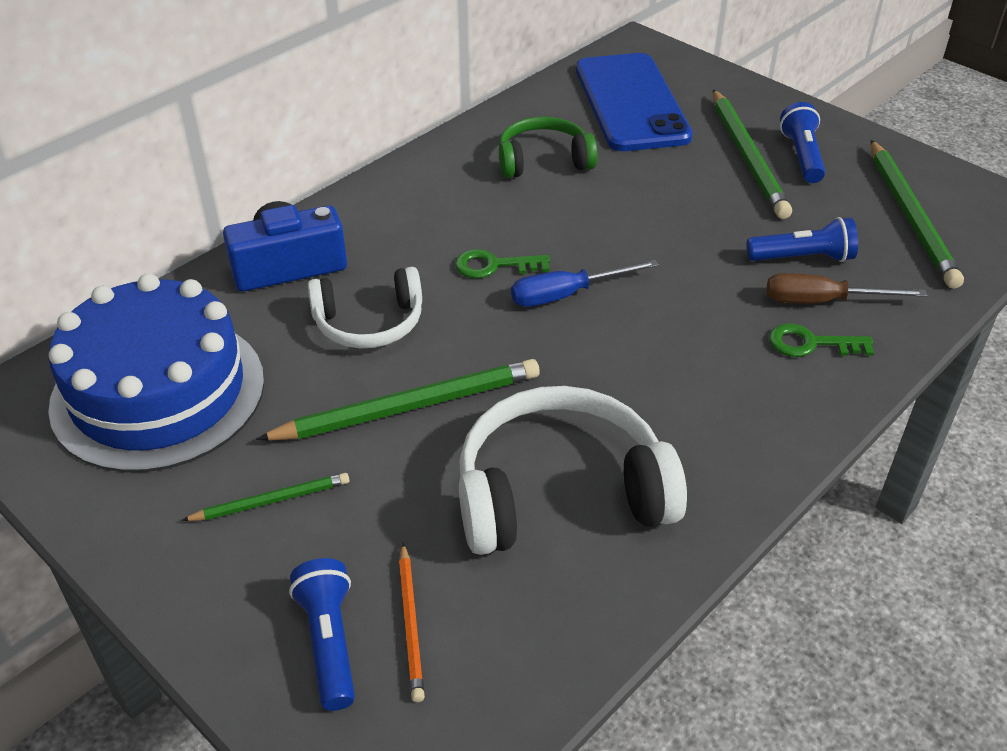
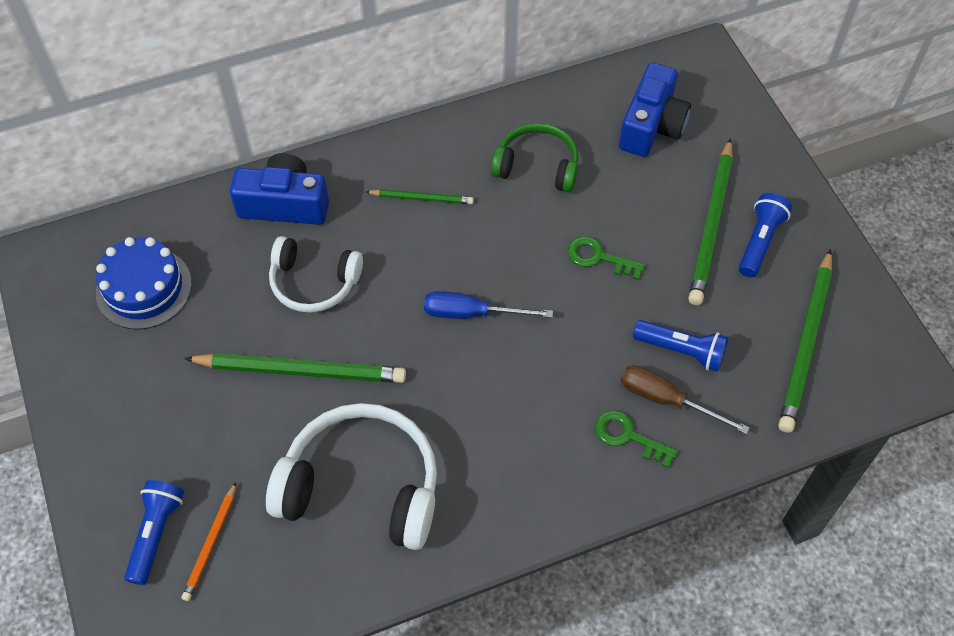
camera: 25 degrees right, 15 degrees up
blue cake [48,274,264,472] -> blue cake [96,237,192,330], size x0.61
green pencil [181,473,350,521] -> green pencil moved to [366,189,474,204]
green key [455,249,550,279] -> green key moved to [567,236,645,280]
blue phone [576,53,693,151] -> blue camera [619,63,691,157]

